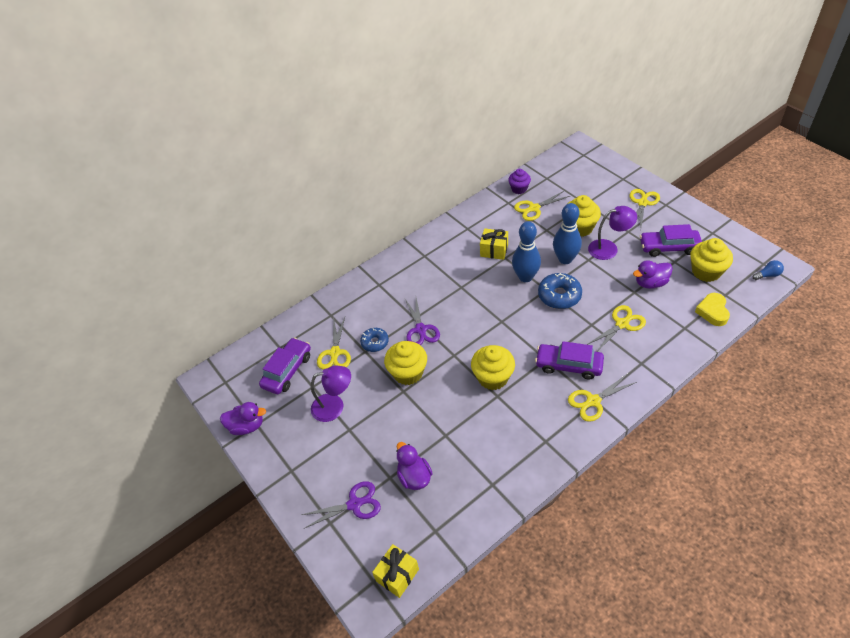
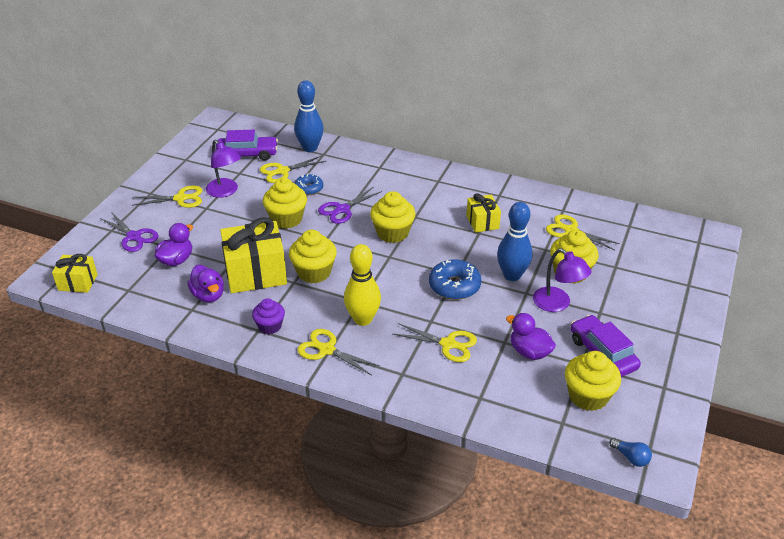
camera: 55 degrees right, 10 degrees down
purple duck [220,402,266,435] -> purple duck moved to [187,265,224,302]
purple cupcake [508,169,531,194] -> purple cupcake moved to [252,298,285,334]
blue bowling pin [512,221,541,282] -> blue bowling pin moved to [294,80,324,152]
purple car [535,341,604,380] -> yellow bowling pin [344,244,381,326]
yellow scissors [629,189,660,227] -> yellow scissors moved to [132,186,202,208]
yellow heart [695,293,730,326] -> none
none -> yellow gift [220,217,287,293]
none -> yellow cupcake [370,191,416,243]

